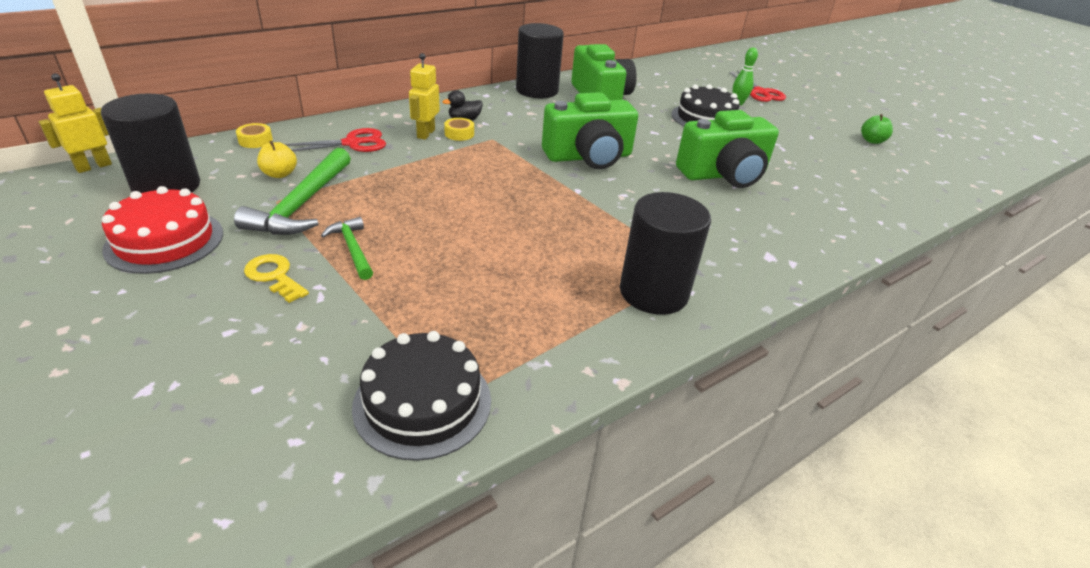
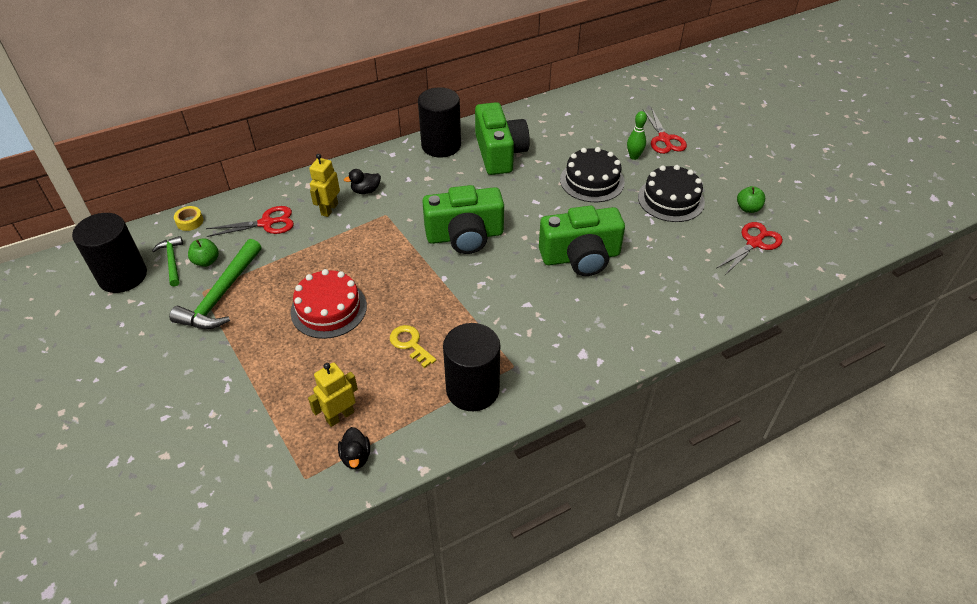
camera: 10 degrees right, 10 degrees up
yellow robot [39,73,112,173] -> yellow robot moved to [308,362,358,427]
red cake [102,186,223,274] -> red cake moved to [291,269,367,339]
yellow key [244,254,309,303] -> yellow key moved to [390,325,436,368]
yellow apple [257,141,297,178] -> green apple [188,238,219,267]
green hammer [321,217,373,280] -> green hammer moved to [152,236,183,287]
black cake [352,331,491,461] -> black cake moved to [638,165,705,222]
yellow tape [444,118,474,141] -> none
none -> black duck [338,427,370,469]
none -> red scissors [716,222,783,275]

